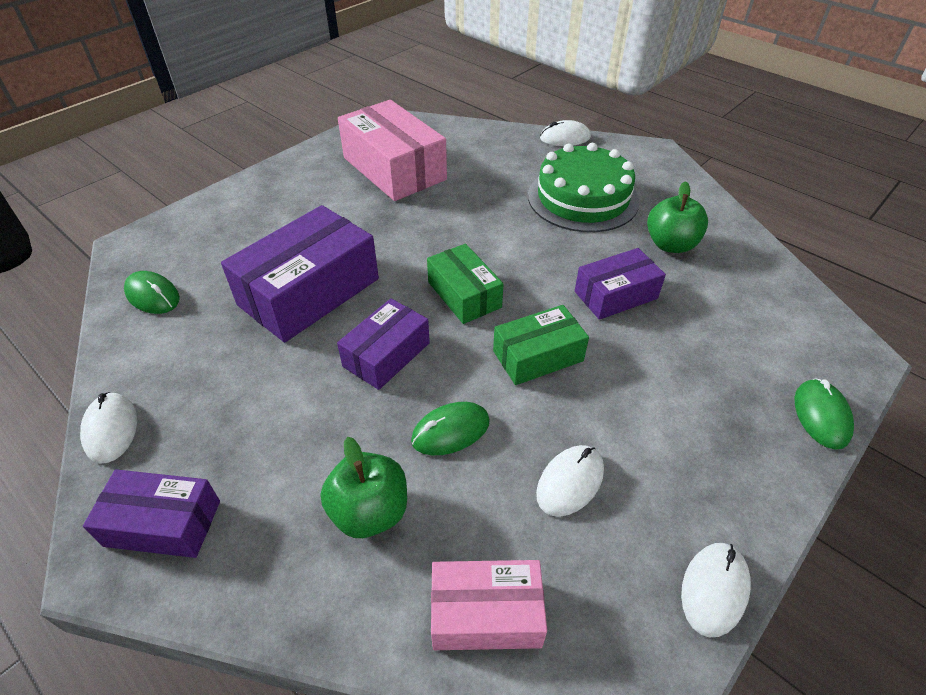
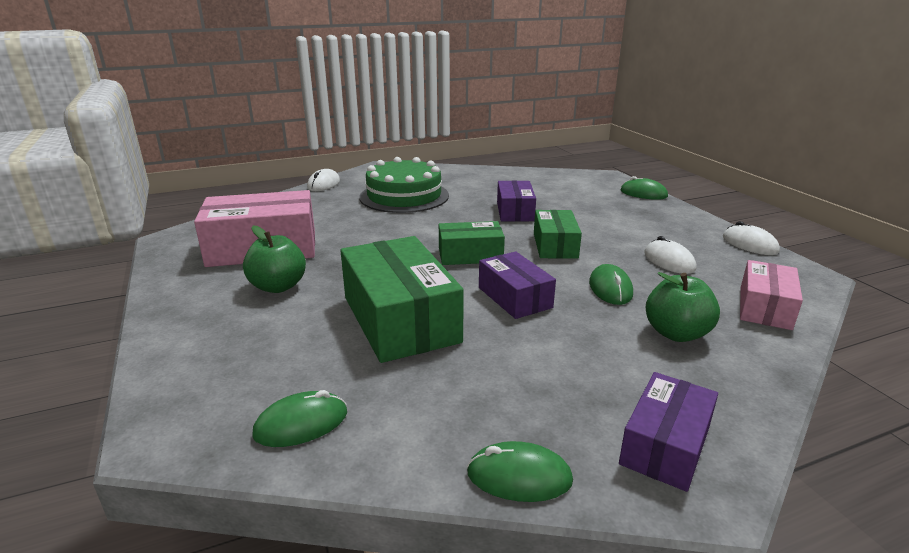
camera: 65 degrees left, 20 degrees down
white mouse [80,392,137,464] -> green mouse [467,441,573,502]
purple box [221,205,379,343] -> green box [340,236,464,363]
green apple [647,181,708,253] -> green apple moved to [243,226,306,293]

